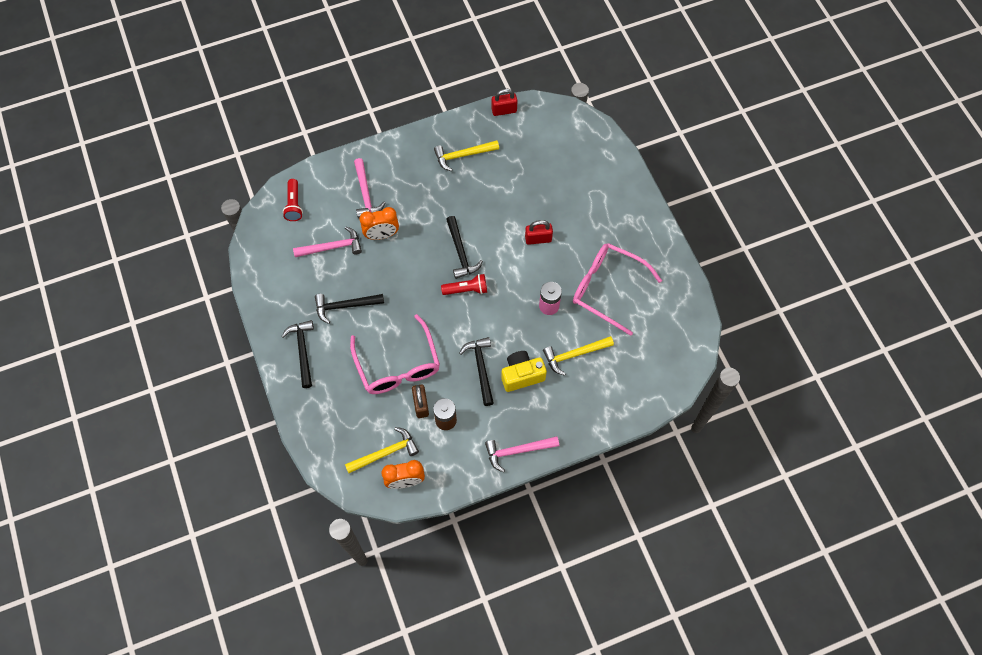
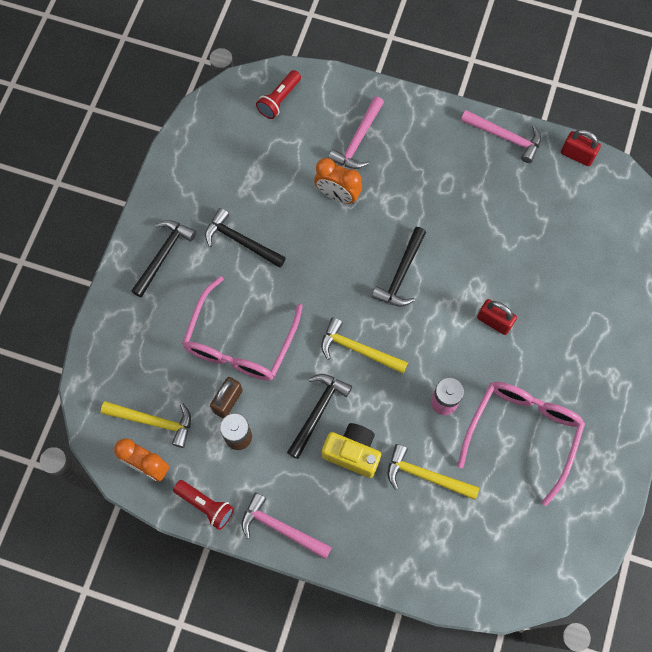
camera: 40 degrees right, 5 degrees up
pink hammer [293,227,362,257] -> pink hammer moved to [461,110,541,163]
yellow hammer [434,140,499,172] -> yellow hammer moved to [321,317,408,374]
red flashlight [441,274,487,295] -> red flashlight moved to [173,480,234,530]
pink glasses [573,243,662,336] -> pink glasses turned 45 degrees clockwise [457,382,585,506]

